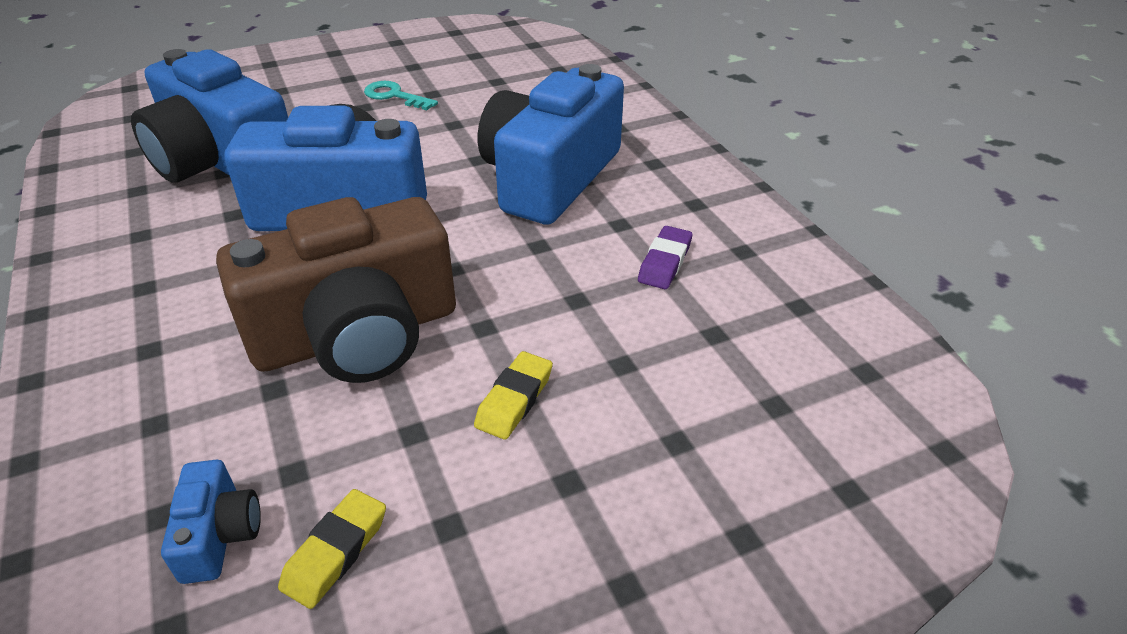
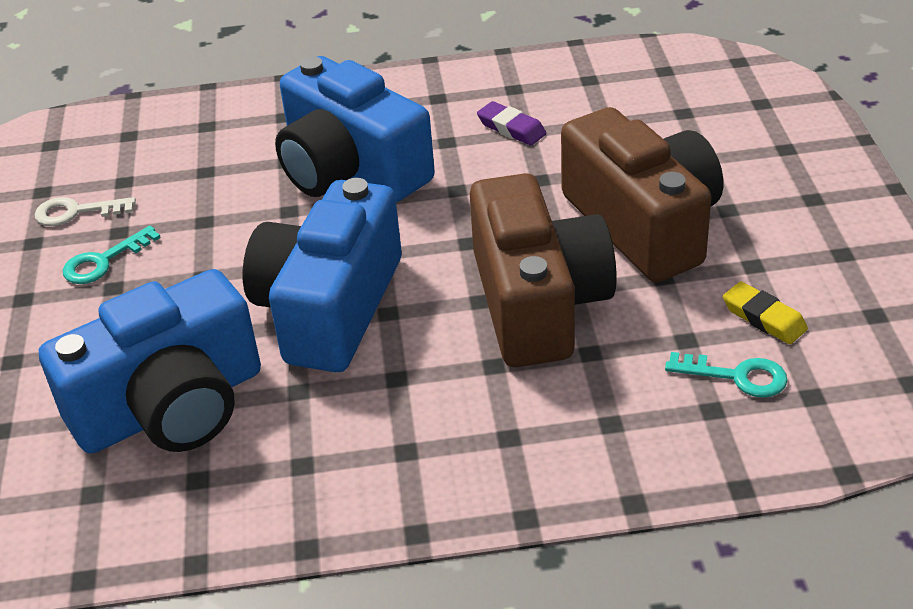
camera: 70 degrees left, 0 degrees up
blue camera [161,460,261,584] -> turquoise key [665,352,788,398]
yellow eraser [474,351,553,440] -> brown camera [561,107,723,282]
none -> white key [35,197,136,226]

